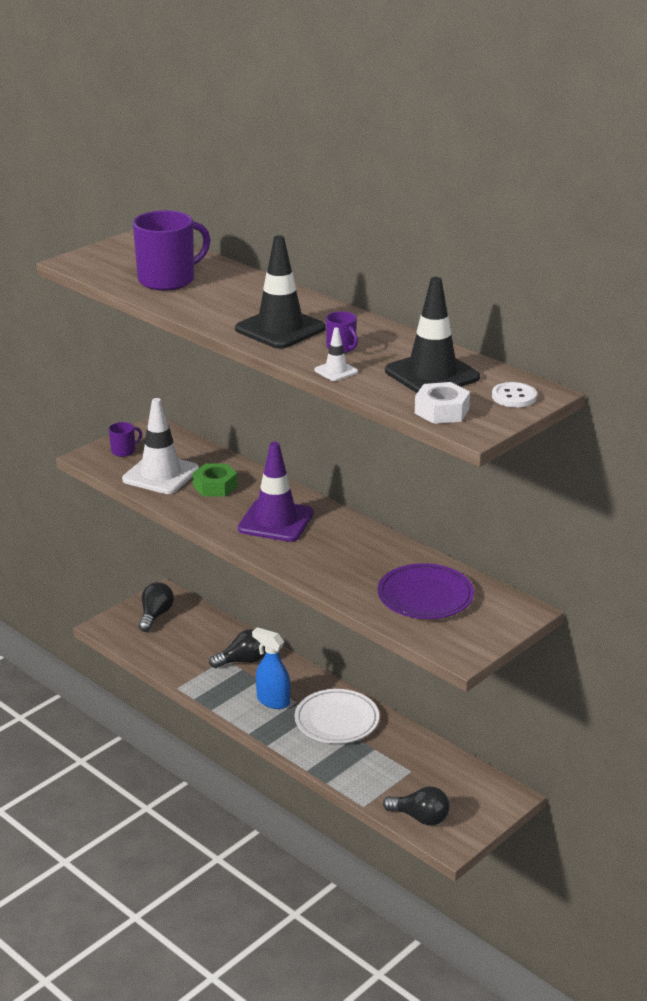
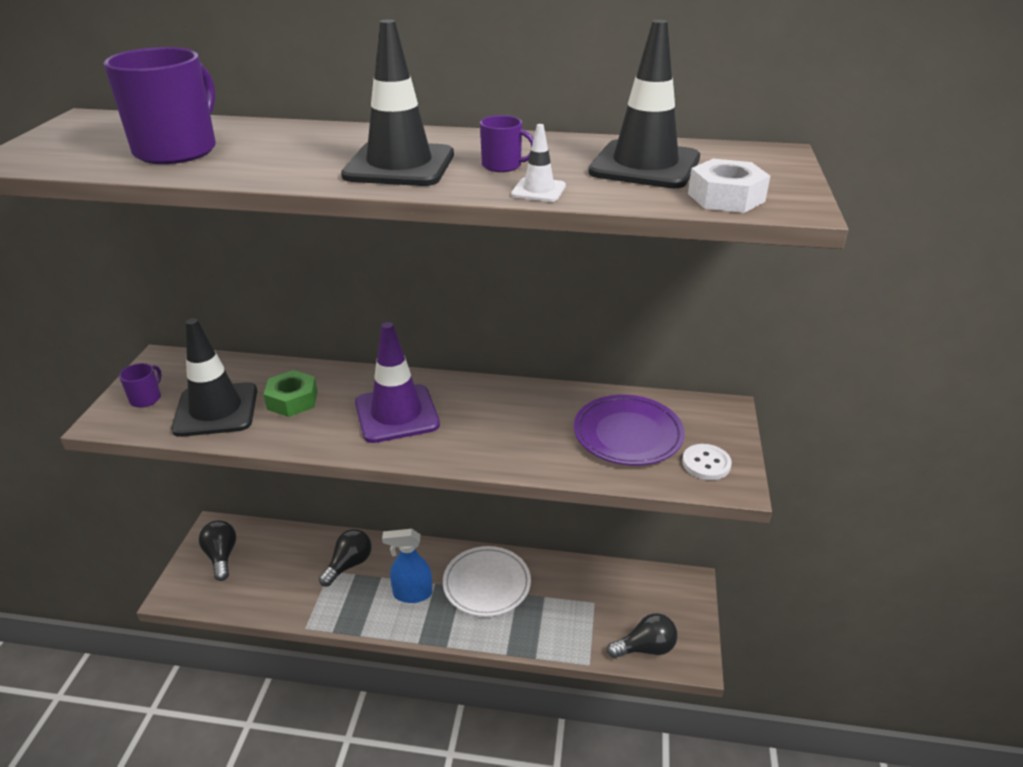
camera: 35 degrees left, 5 degrees up
white traffic cone [122,398,199,494] -> black traffic cone [171,318,257,437]
white button [492,382,537,407] -> white button moved to [682,444,732,480]

